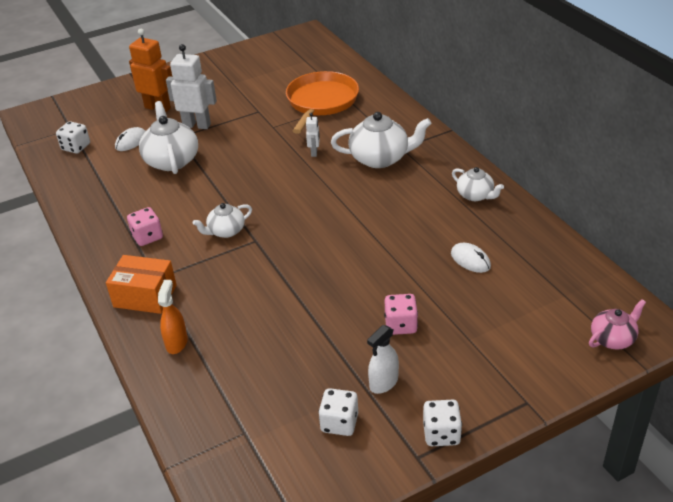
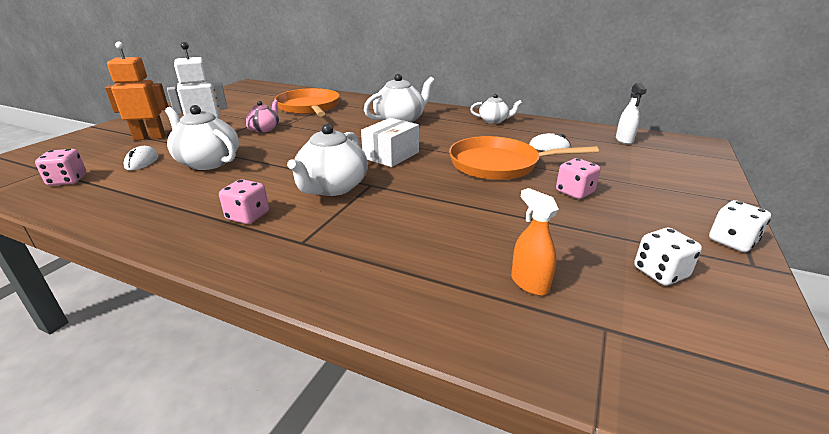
camera: 40 degrees left, 10 degrees down
white dice [56,121,90,154] -> pink dice [35,149,86,186]
orange box [106,255,177,314] -> none
orange spray bottle [158,280,188,354] -> orange spray bottle moved to [511,188,559,296]
white teapot [192,203,252,238] -> white teapot [287,124,368,196], size x1.70
white robot [306,113,320,157] -> none
white spray bottle [367,325,399,394] -> white spray bottle moved to [616,83,647,144]
pink teapot [589,299,646,350] -> pink teapot moved to [246,100,279,132]
none -> white box [361,118,419,167]
none -> orange pan [449,136,599,180]

